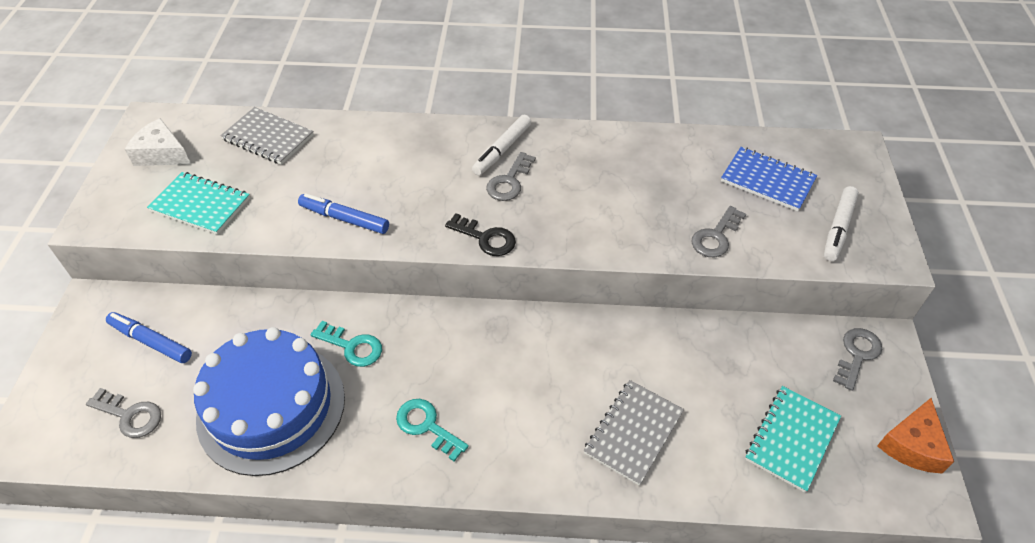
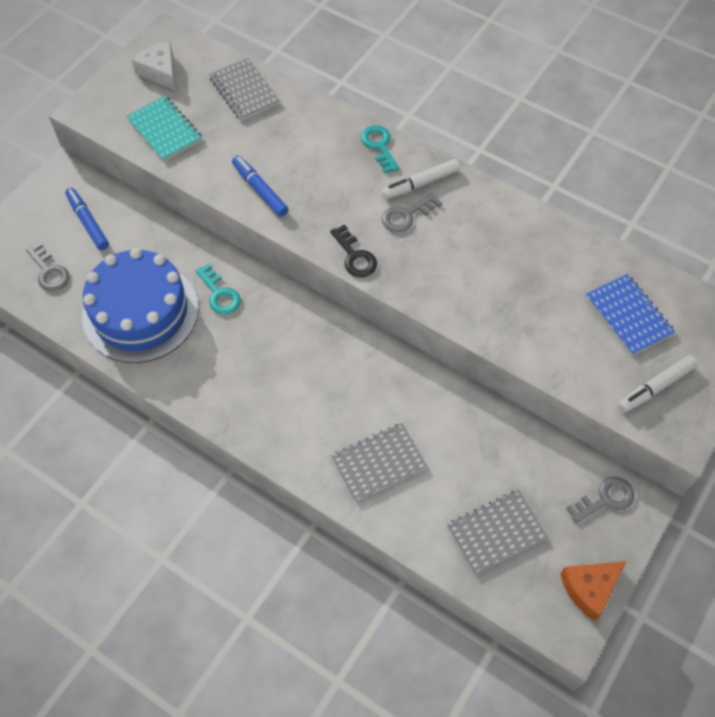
camera: 30 degrees right, 10 degrees up
turquoise key [396,399,469,461] -> turquoise key moved to [361,125,399,174]
grey key [691,206,746,257] -> none
turquoise notebook [745,386,841,493] -> grey notebook [447,490,548,574]

